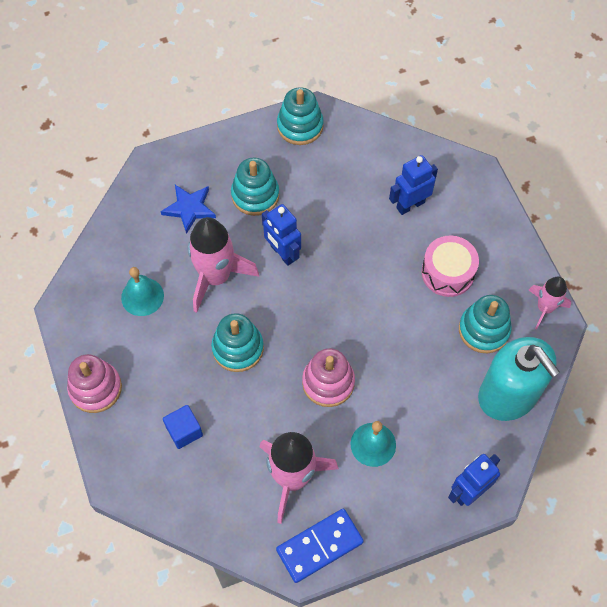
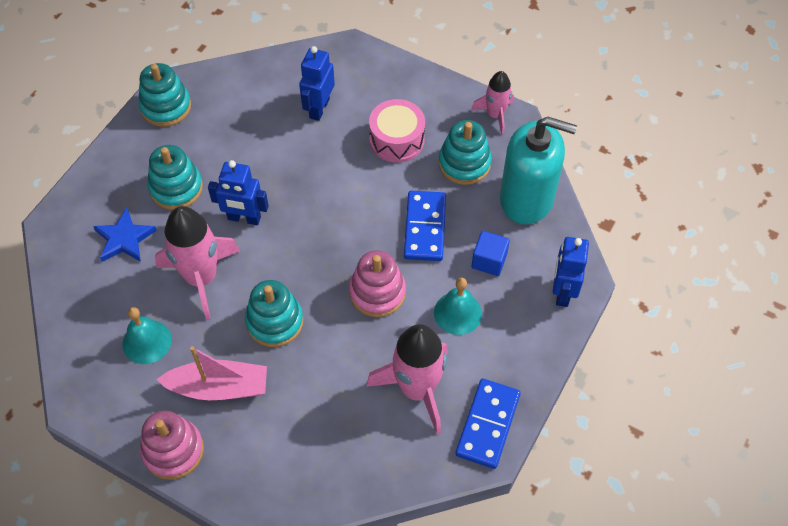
camera: 40 degrees left, 5 degrees down
blue cube [163,405,203,449] -> blue cube moved to [472,231,510,276]
none -> pink boat [156,346,267,400]
none -> blue domino [404,191,446,261]

